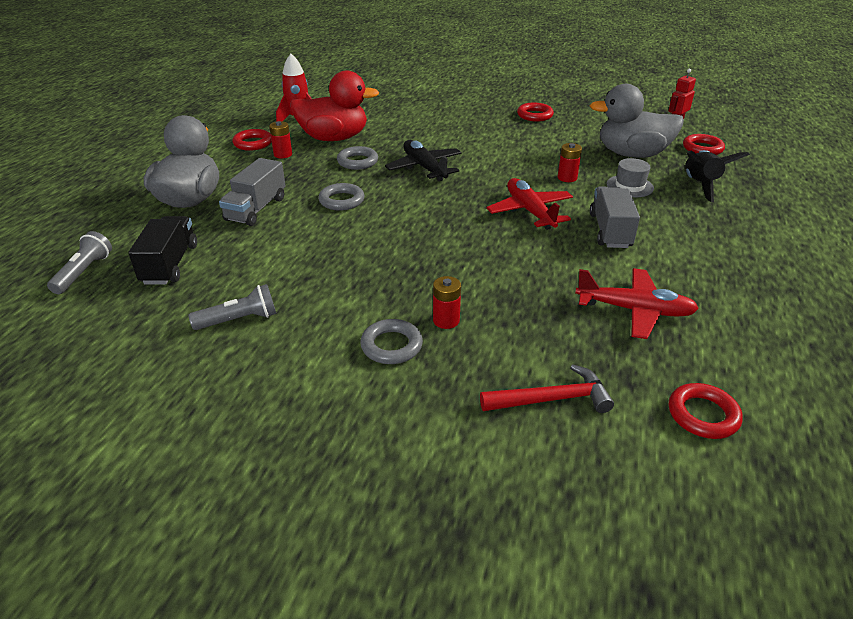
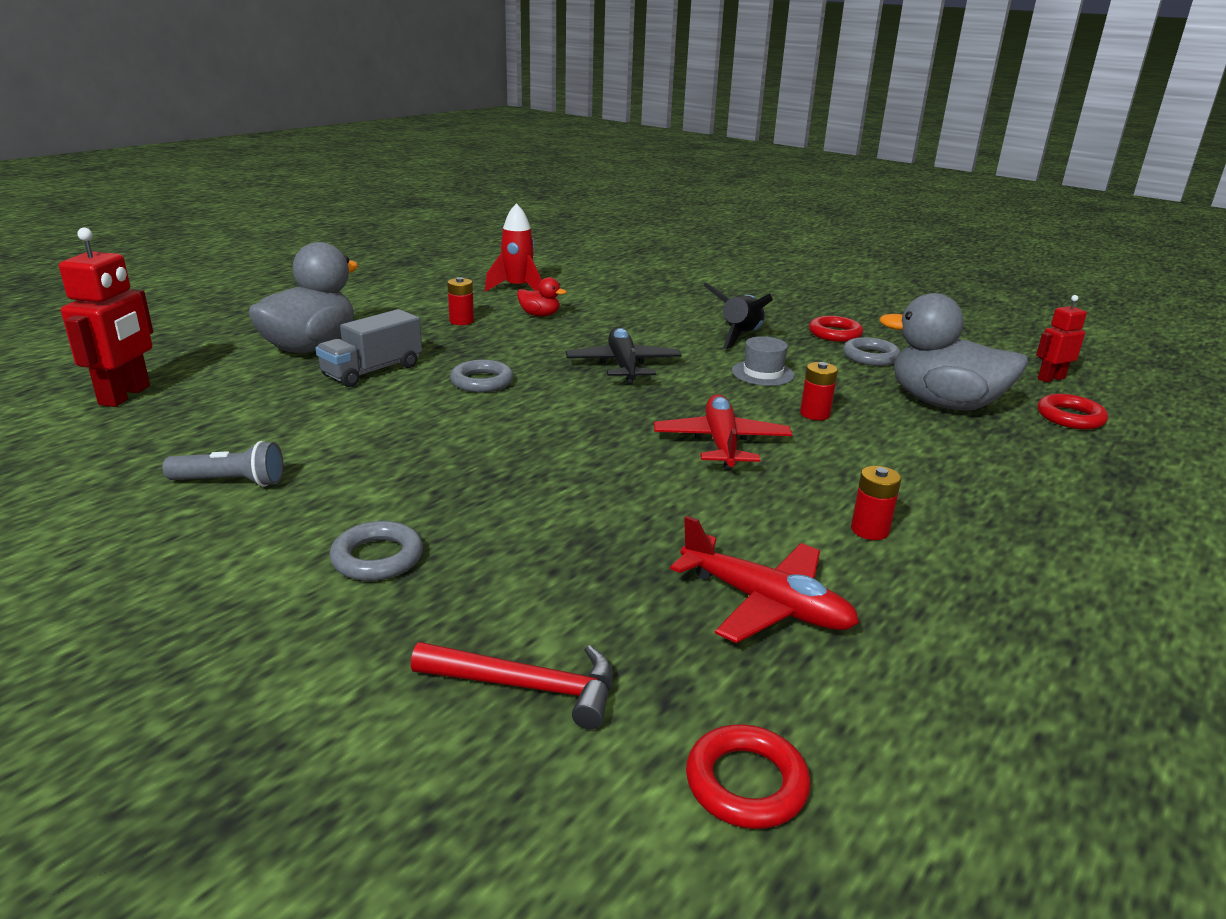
camera: 20 degrees right, 10 degrees down
grey flashlight [47,231,112,294] -> red robot [59,228,153,407]
black truck [128,216,197,285] -> none
red ring [232,129,272,151] -> none
red duck [290,70,379,141] -> red duck [517,277,567,316], size x0.45
grey ring [337,146,378,170] -> grey ring moved to [843,337,901,366]
red battery [433,276,461,329] -> red battery moved to [851,466,901,540]
grey truck [590,186,640,248] -> none
grey hat [606,158,654,197] -> grey hat moved to [732,336,795,386]
black rocket [685,150,750,202] -> black rocket moved to [704,283,773,349]

